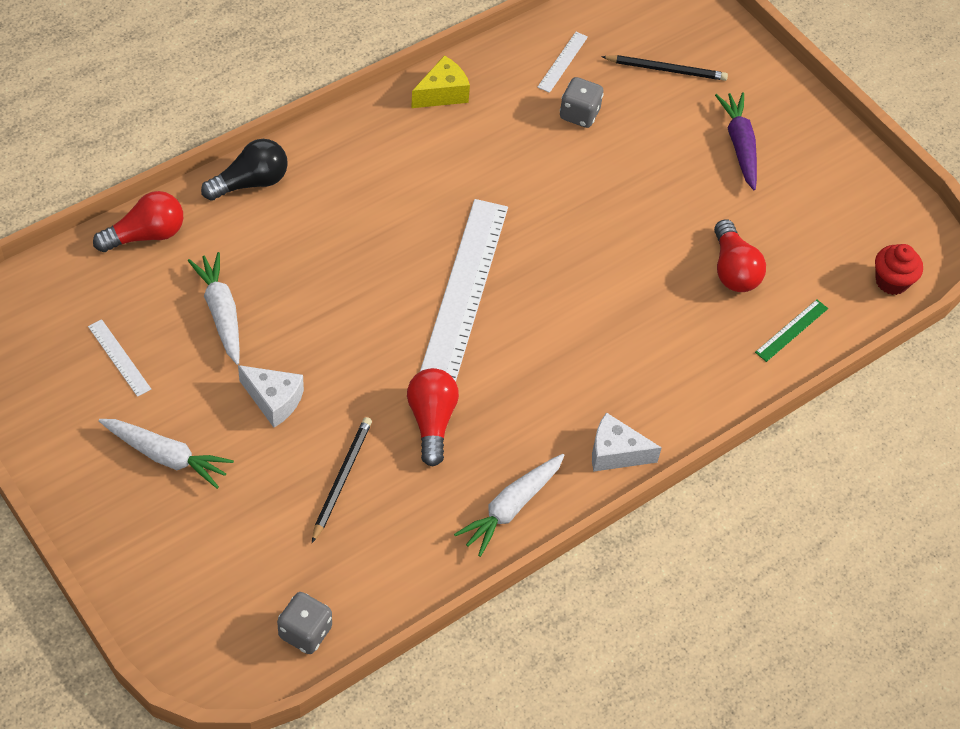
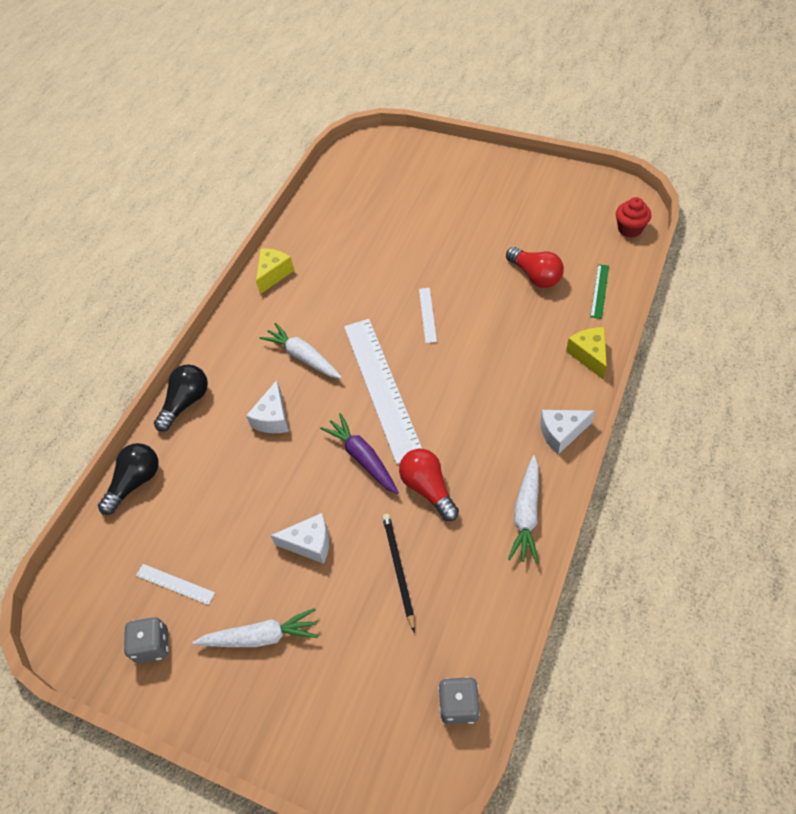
camera: 20 degrees left, 0 degrees up
red light bulb [93,191,183,252] -> black light bulb [98,443,158,515]
white carrot [188,252,240,365] -> white carrot moved to [260,323,342,379]
white ruler [537,32,588,93] -> white ruler moved to [419,288,437,343]
grey dice [560,77,604,128] -> grey dice moved to [124,617,168,663]
black pencil [601,55,728,81] -> none
purple carrot [715,92,757,190] -> purple carrot moved to [320,413,399,494]
none -> white cheese [246,380,289,433]
none -> yellow cheese [566,327,607,379]

